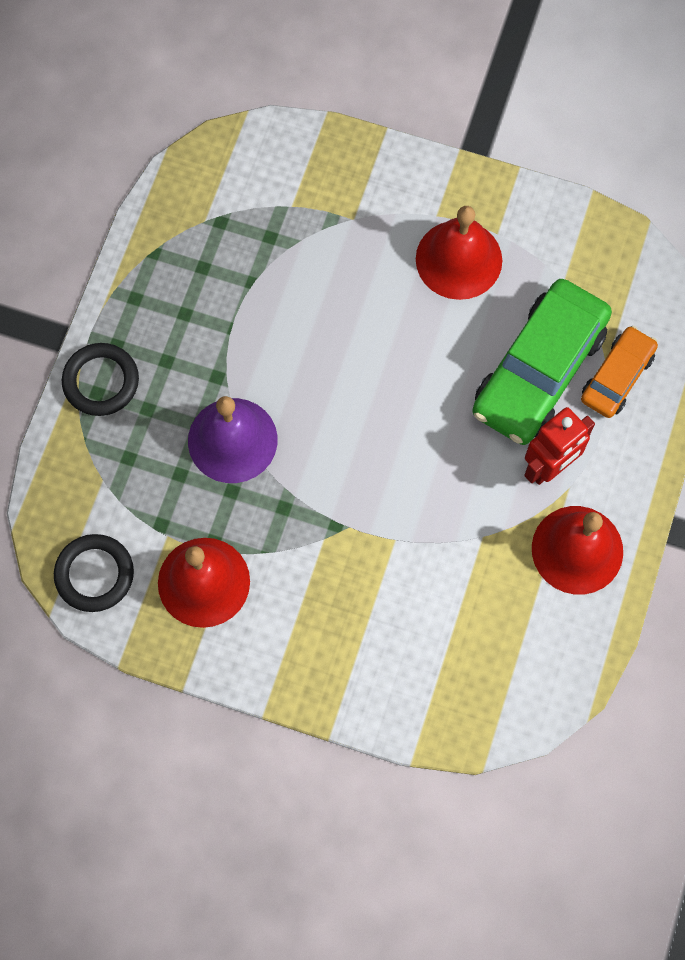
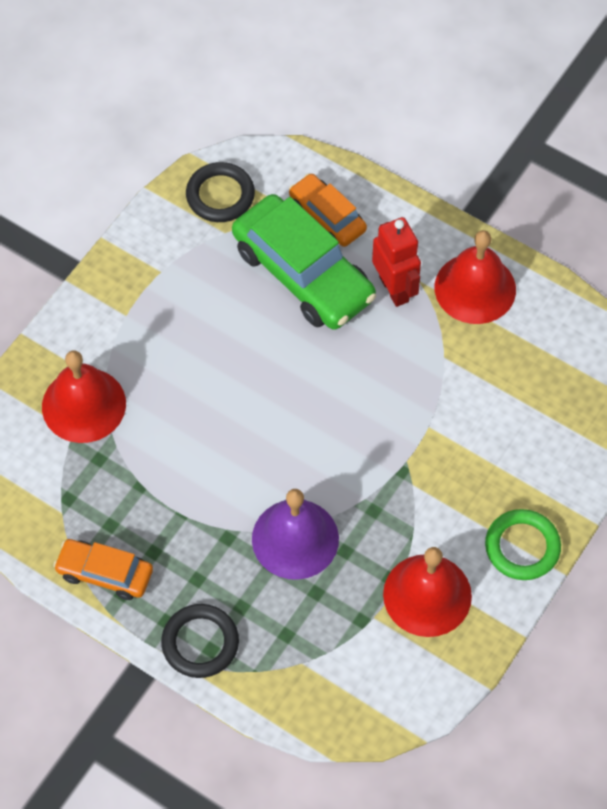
camera: 75 degrees left, 10 degrees down
black ring [54,534,134,612] -> black ring moved to [186,162,255,222]
red bell [416,206,502,300] -> red bell moved to [42,350,126,443]
none -> orange car [53,539,153,600]
none -> green ring [485,509,561,580]

